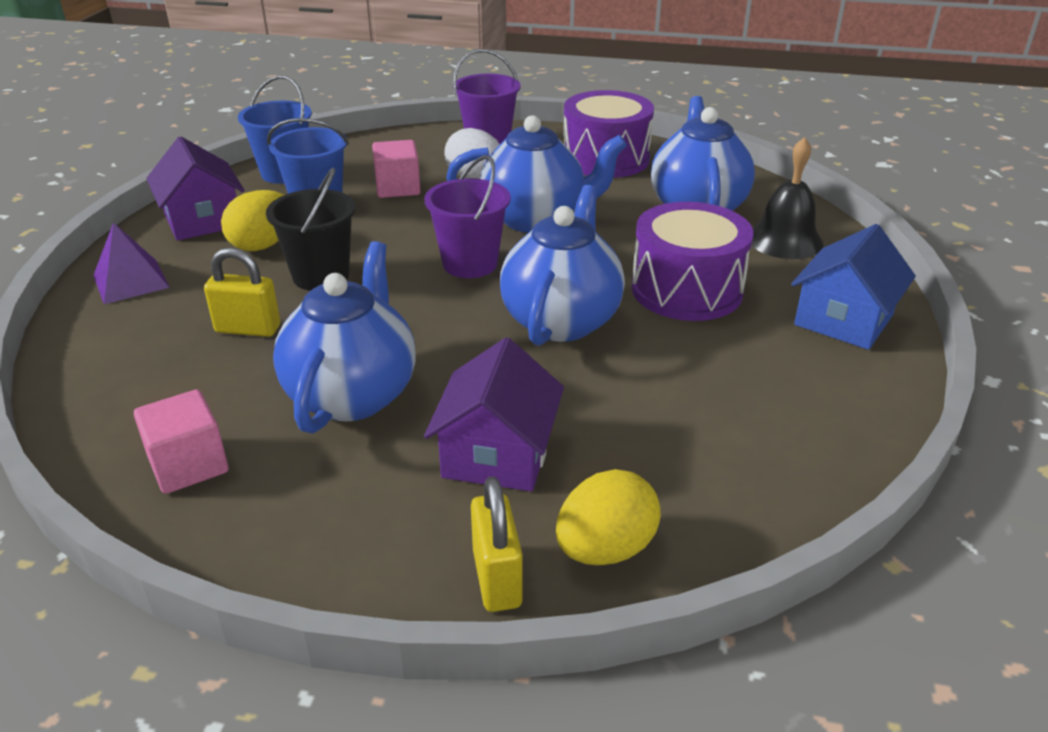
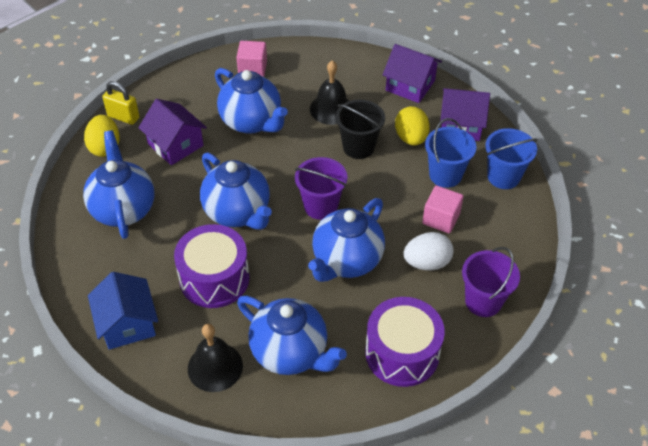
camera: 125 degrees right, 15 degrees up
purple pyramid [93,222,170,304] -> purple house [382,44,442,103]
yellow padlock [204,247,280,337] -> black bell [310,61,349,125]
none -> blue teapot [83,130,154,239]

